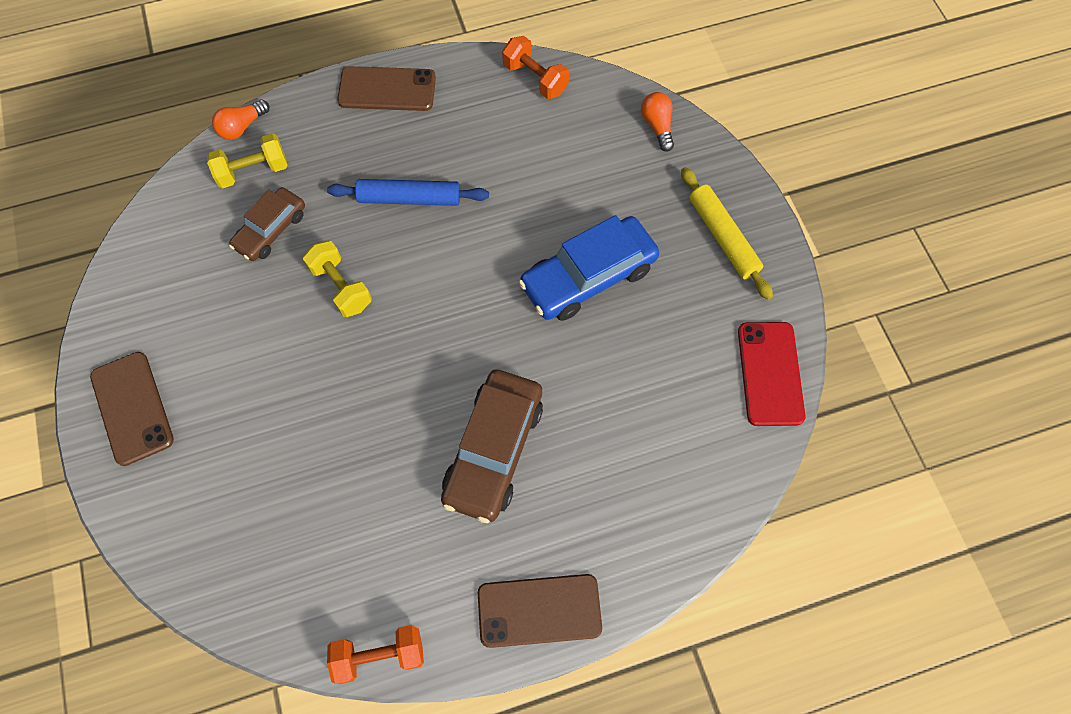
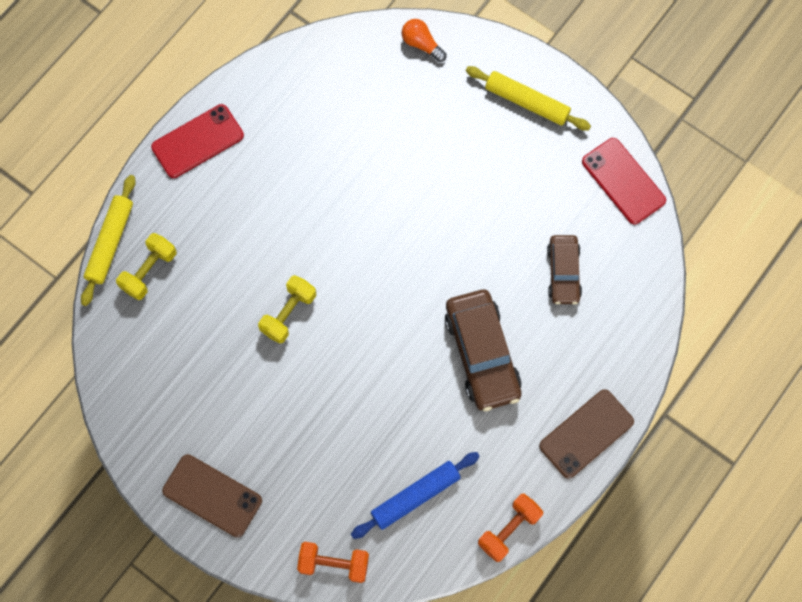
camera: 35 degrees left, 5 degrees up
orange light bulb [212,100,269,140] -> yellow rolling pin [81,175,136,306]
brown car [229,187,305,261] -> brown car moved to [547,235,582,305]
yellow dumbbell [303,241,372,317] -> yellow dumbbell turned 75 degrees counterclockwise [258,275,316,343]
blue rolling pin [327,179,489,206] -> blue rolling pin moved to [351,452,480,539]
brown phone [337,66,436,111] -> red phone [151,104,244,178]
orange dumbbell [502,36,569,99] -> orange dumbbell moved to [297,542,369,583]
blue car [519,215,660,321] -> none

